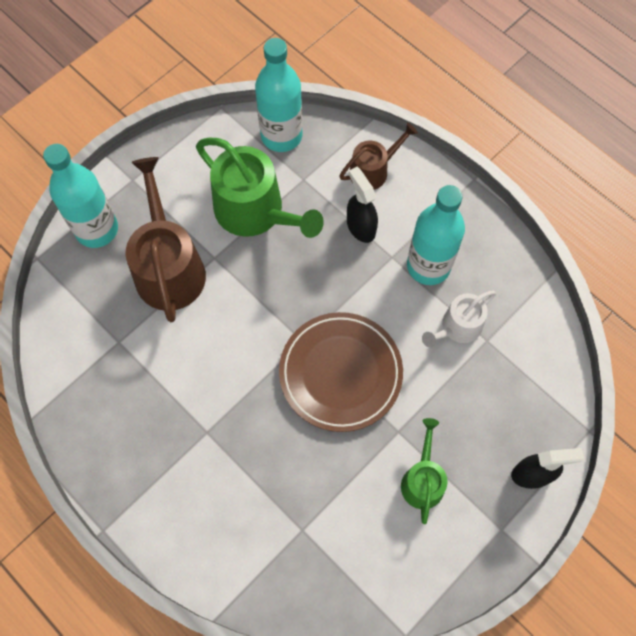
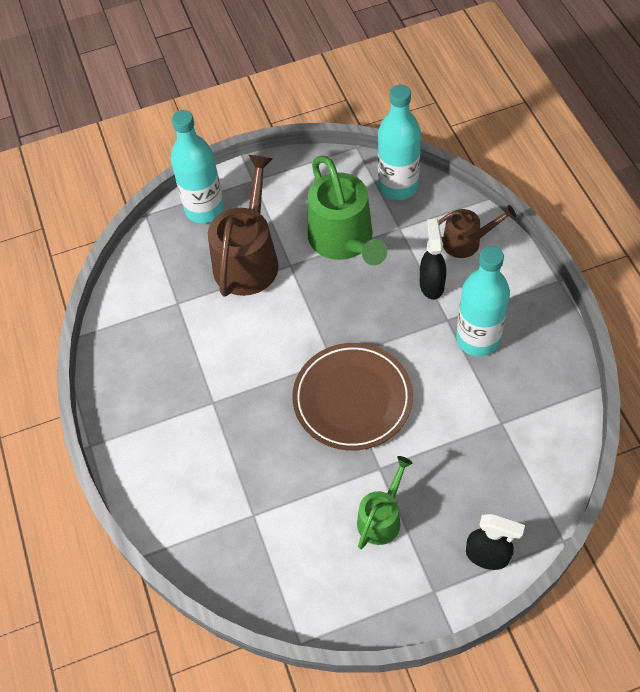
camera: 30 degrees right, 10 degrees down
white watering can [422,291,496,347] -> none

